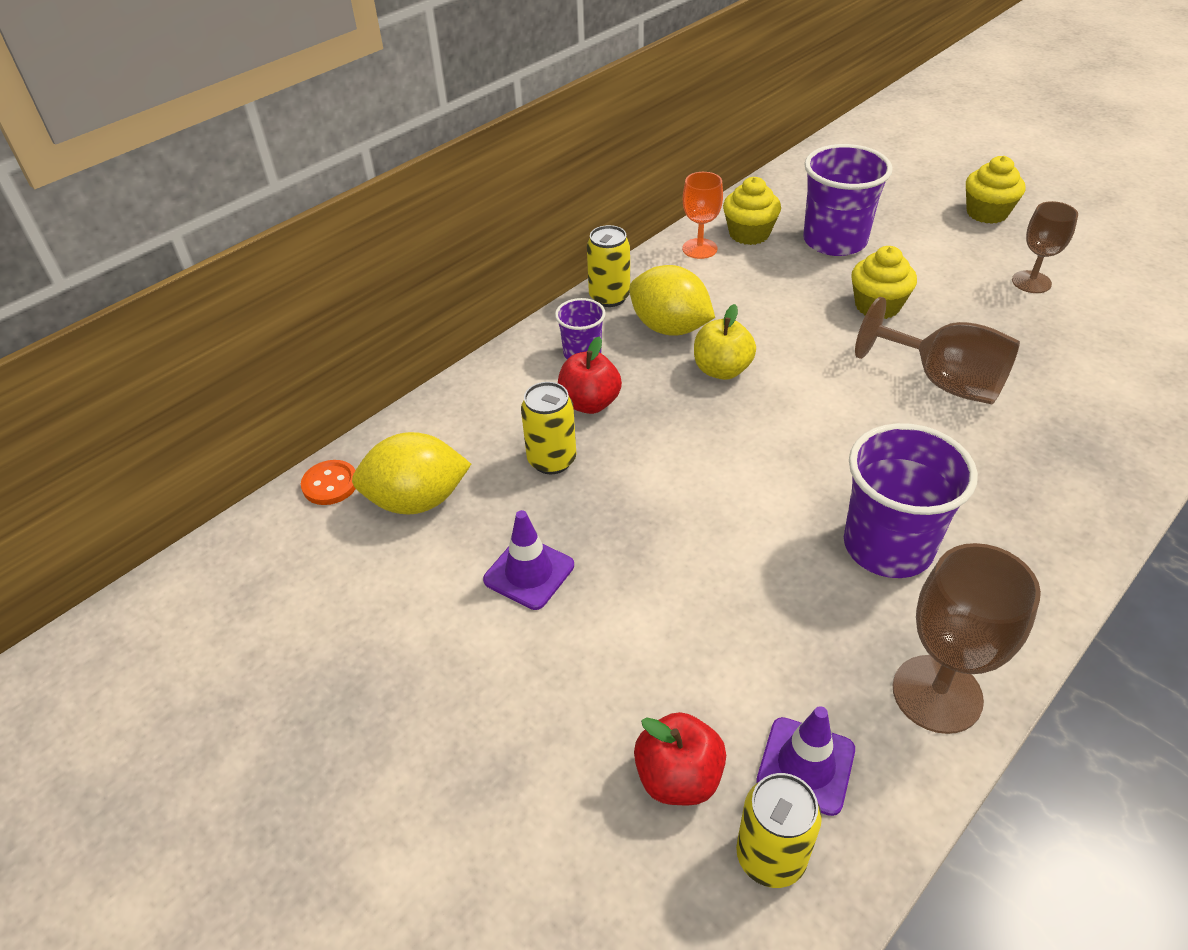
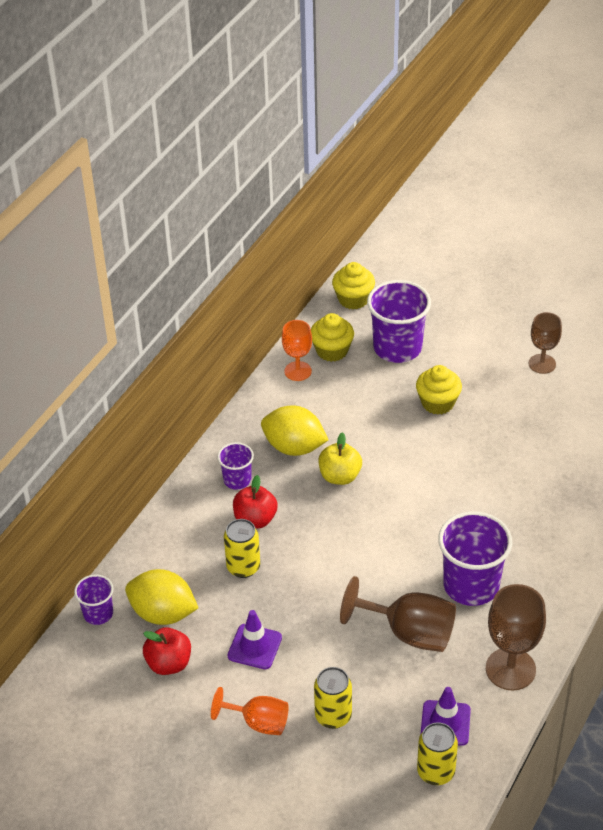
camera: 15 degrees left, 0 degrees up
orange button [301,460,355,505] -> purple cup [74,575,114,625]
yellow lemon [352,432,471,514] -> yellow lemon turned 45 degrees clockwise [125,569,198,625]
yellow can [587,225,630,307] -> yellow can moved to [314,667,352,729]
red apple [634,712,726,805] -> red apple moved to [143,627,191,675]
brown goblet [855,297,1020,404] -> brown goblet moved to [340,576,456,652]
yellow cupcake [966,156,1026,224] -> yellow cupcake moved to [332,262,375,309]
none -> orange goblet [211,687,289,735]

